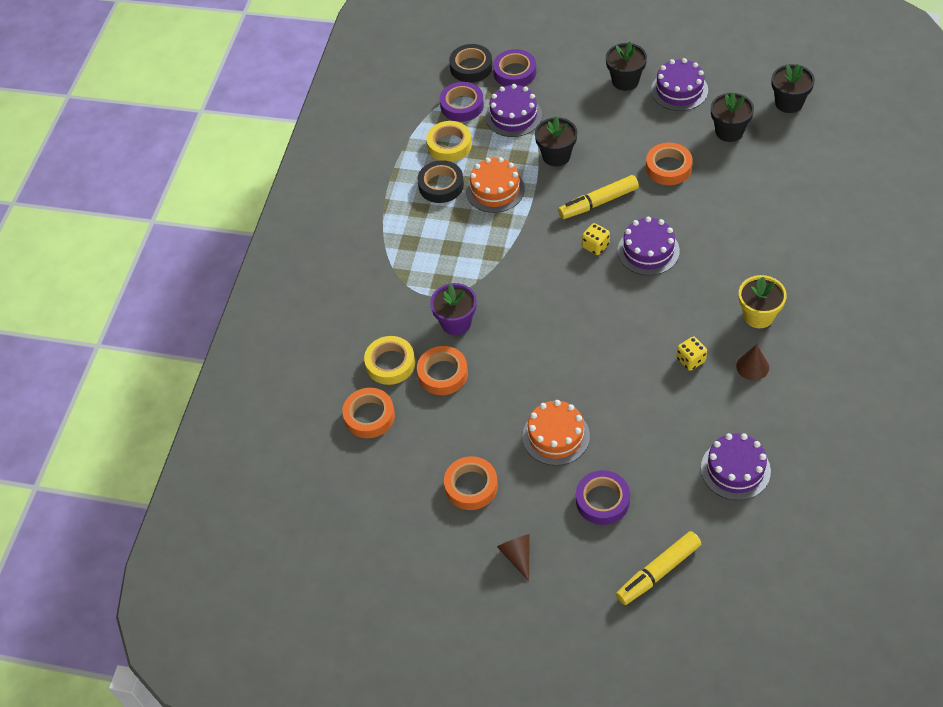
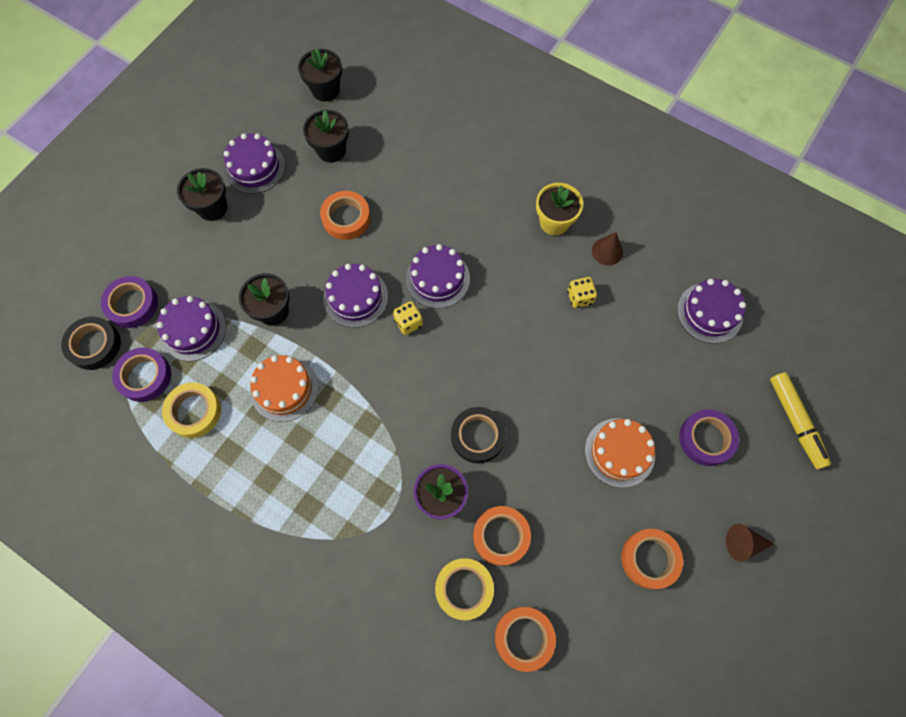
camera: 75 degrees left, 15 degrees up
black tape [417,160,464,203] -> black tape moved to [451,407,506,463]
yellow marker [558,175,639,219] -> purple cake [323,264,388,328]

